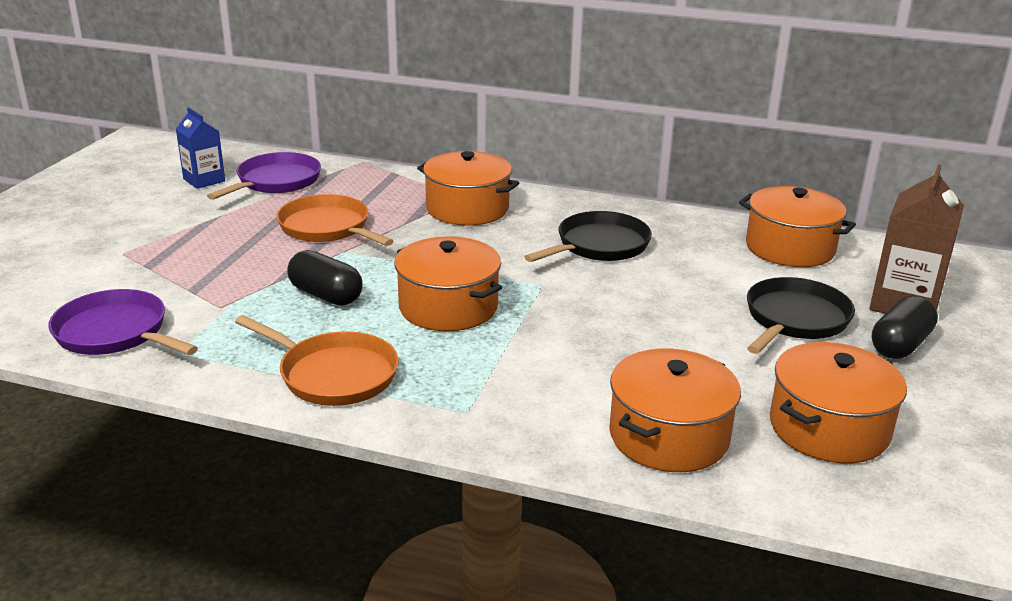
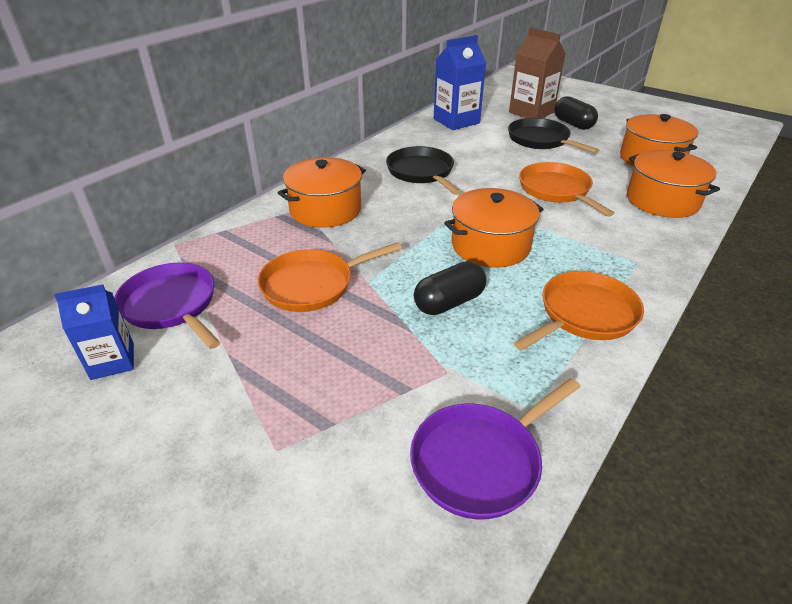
camera: 70 degrees left, 10 degrees up
orange pot [739,186,856,267] -> blue carton [434,35,486,130]
none -> orange pan [519,162,614,217]

